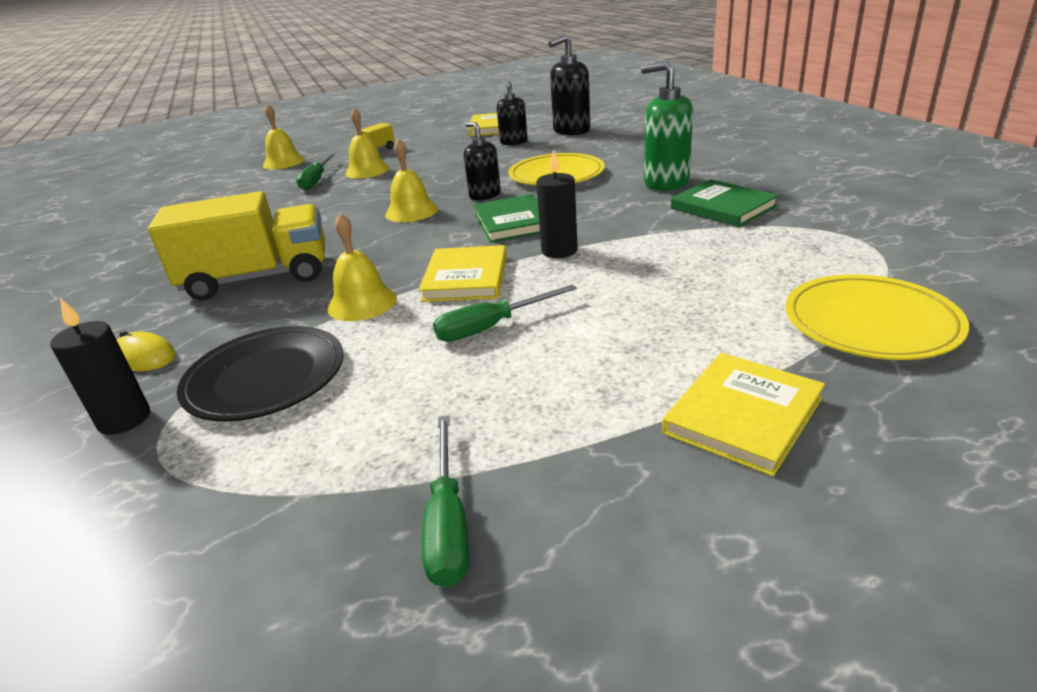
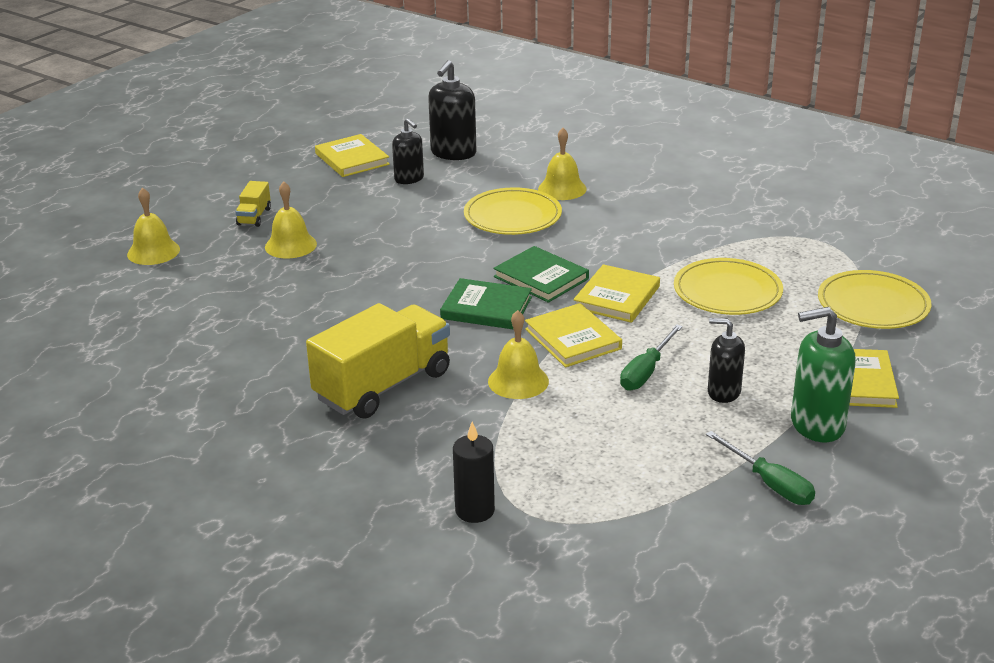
camera: 35 degrees left, 0 degrees up
yellow mouse [117,331,175,371] -> none
black plate [177,326,344,421] -> none
green screwdriver [296,154,335,190] -> none
yellow bell [385,138,438,222] -> yellow bell moved to [538,128,587,200]
black soap dispenser [464,122,501,200] -> black soap dispenser moved to [708,318,745,403]
black candle [536,149,578,258] -> yellow book [573,264,660,323]
green soap dispenser [641,61,693,191] -> green soap dispenser moved to [791,307,856,442]
green book [671,179,779,227] -> green book moved to [440,278,532,330]
none -> yellow plate [674,258,783,315]

